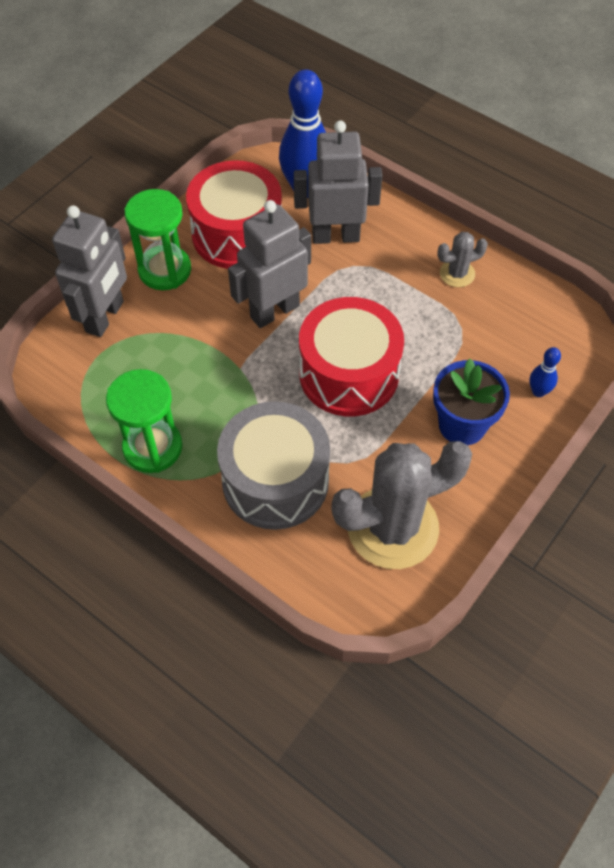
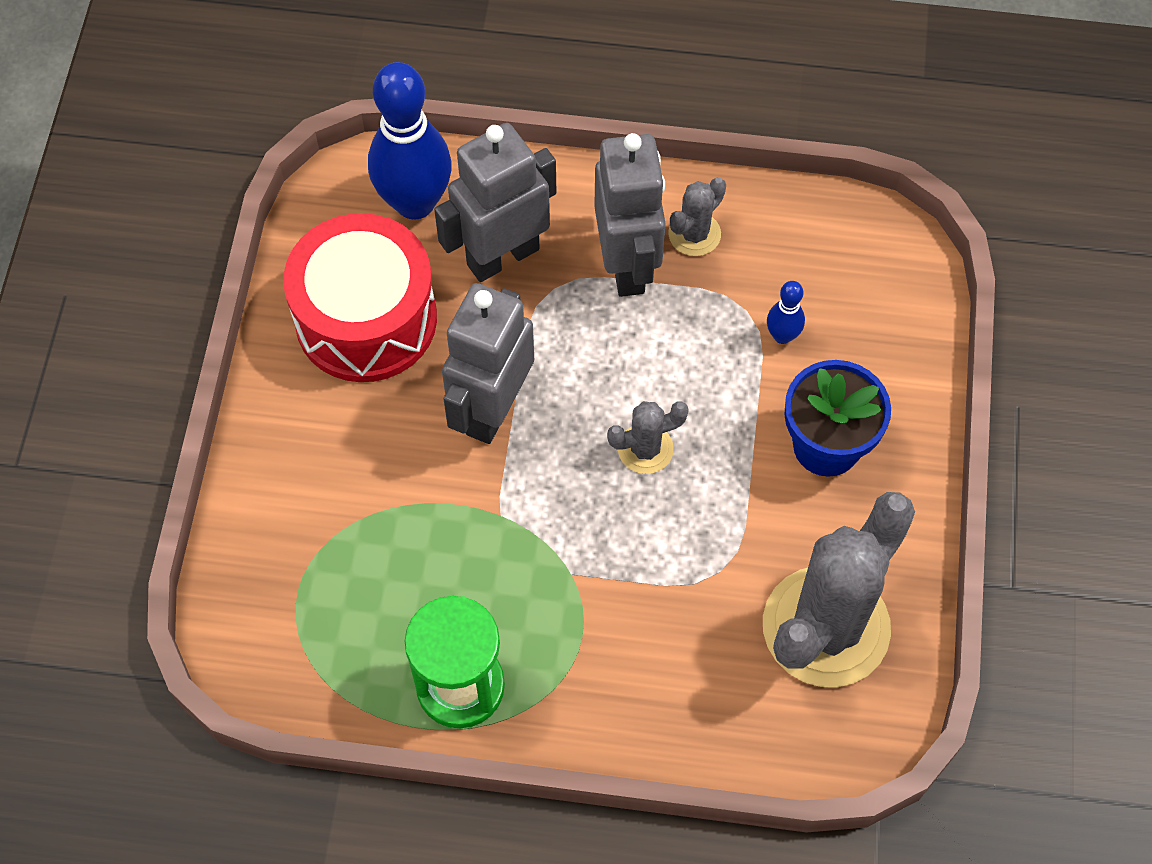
camera: 30 degrees left, 5 degrees up
grey robot [52,206,127,337] -> grey robot moved to [594,133,666,297]
green hourglass [125,189,191,290] -> none
grey drum [217,401,330,530] -> none
red drum [299,297,404,416] -> grey cactus [607,401,689,474]
blue bowling pin [529,347,561,397] -> blue bowling pin moved to [767,281,805,344]

